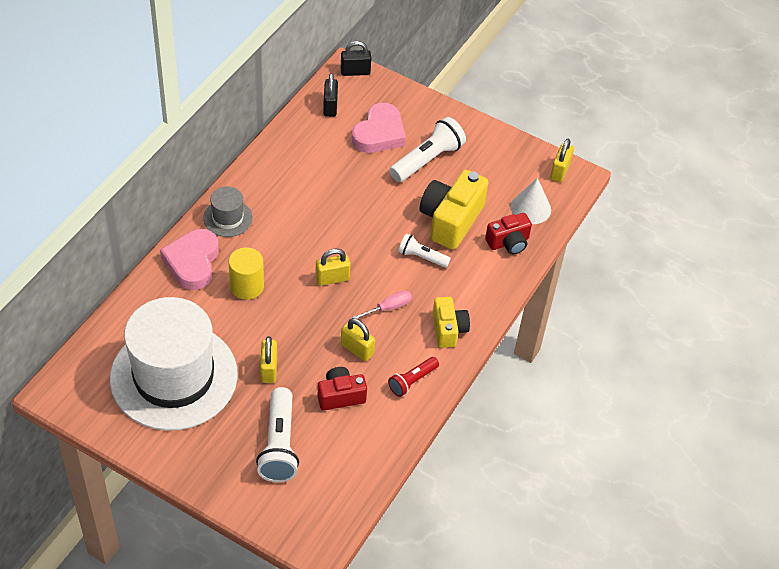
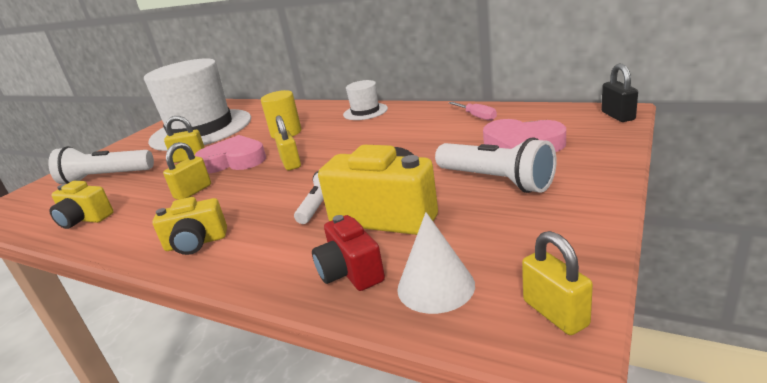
camera: 95 degrees right, 25 degrees down
pink heart [160,229,219,290] -> pink heart moved to [194,135,266,174]
grey hat [203,186,252,237] -> white hat [343,80,388,120]
red camera [318,367,367,410] -> none
black padlock [323,73,338,117] -> none
pink screwdriver [352,290,412,319] -> pink screwdriver moved to [449,102,497,121]
red flashlight [388,357,439,397] -> none
yellow padlock [550,139,574,182] -> yellow padlock turned 45 degrees clockwise [522,231,593,335]
none -> yellow camera [49,181,114,229]

